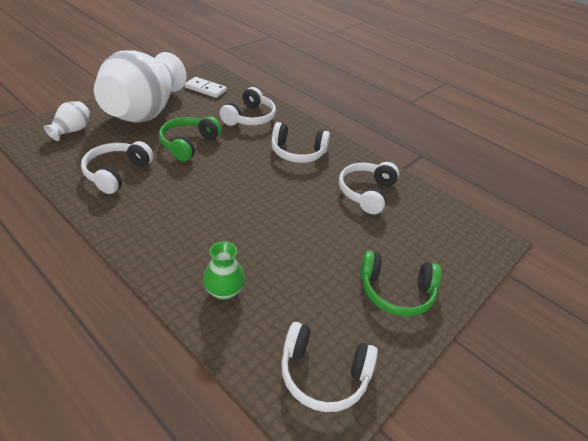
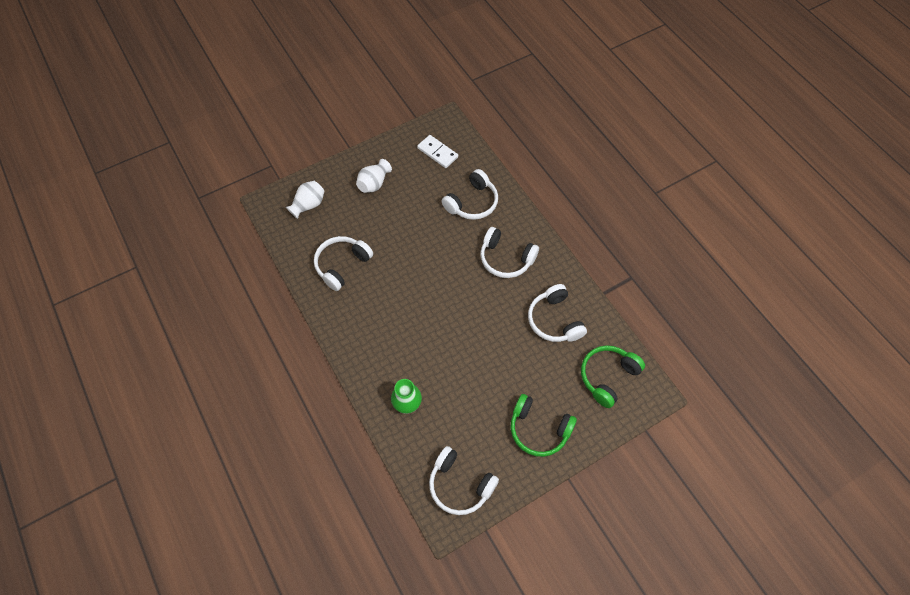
camera: 20 degrees right, 20 degrees up
white vase [94,51,186,123] -> white vase [356,159,392,193], size x0.41
green headphones [159,116,222,162] -> green headphones moved to [581,345,645,408]
white headphones [339,162,399,214] -> white headphones turned 60 degrees counterclockwise [528,284,587,342]

